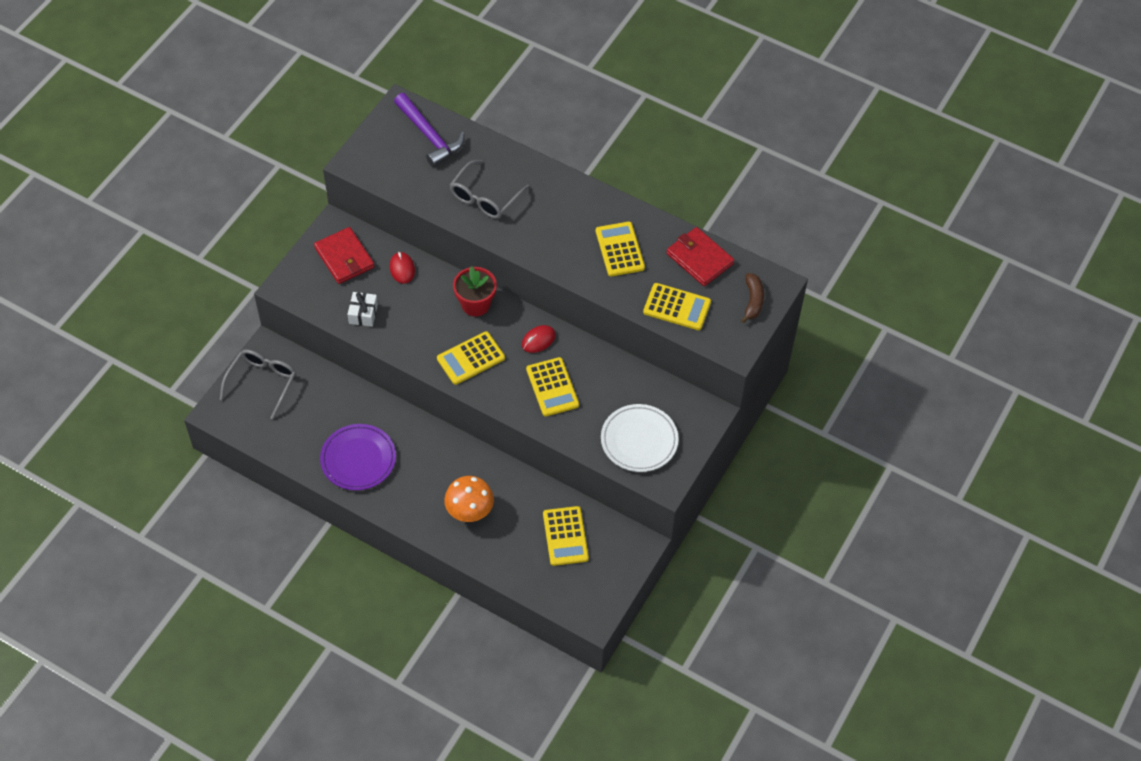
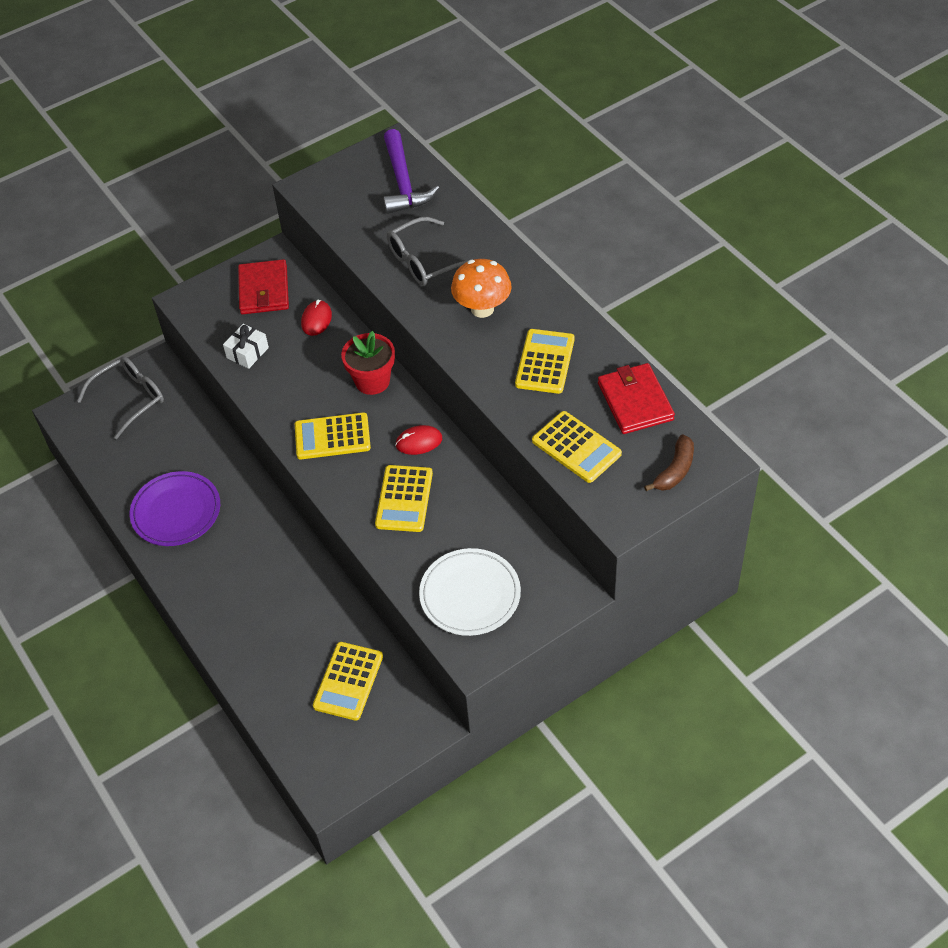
camera: 30 degrees right, 5 degrees down
orange mushroom [444,476,494,522] -> orange mushroom moved to [451,259,512,318]

